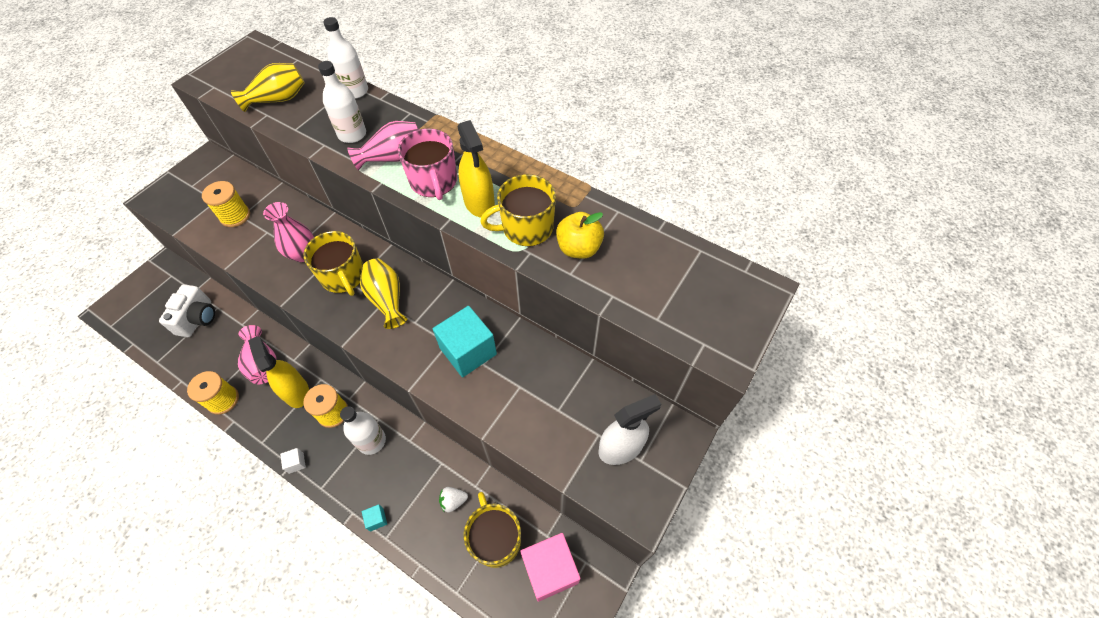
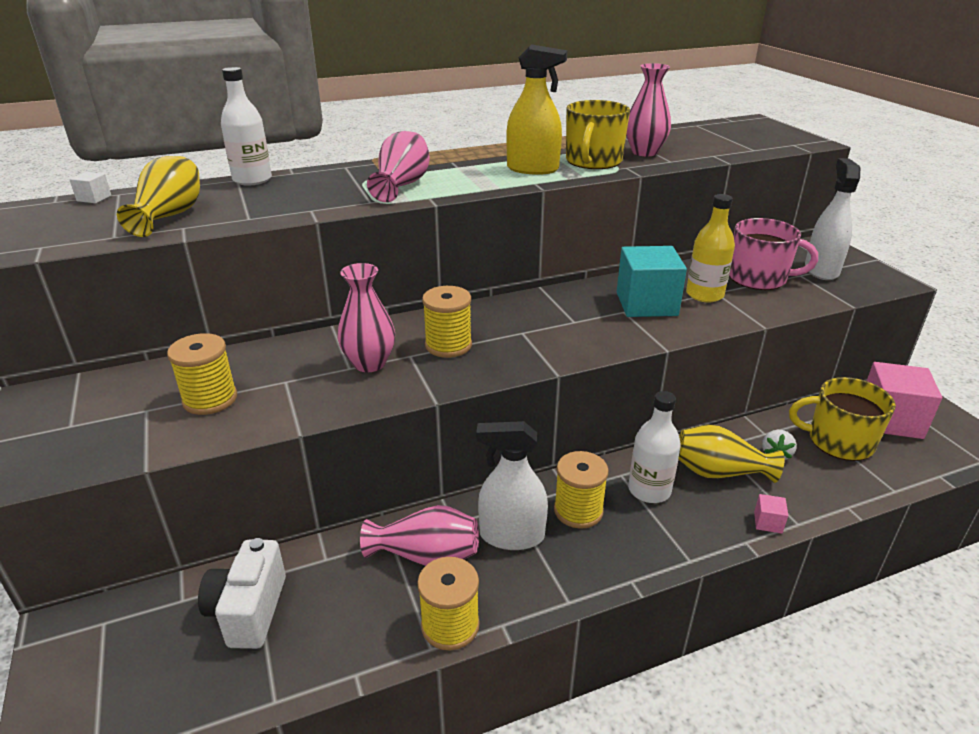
camera: 55 degrees left, 25 degrees down
white camera [159,284,215,337] -> white camera turned 135 degrees counterclockwise [198,538,286,649]
yellow spray bottle [248,336,309,408] -> white spray bottle [476,421,548,550]
white cube [280,448,306,474] -> white cube moved to [69,172,112,203]
yellow mug [303,231,363,296] -> yellow spool [422,286,472,358]
white bottle [318,61,366,143] -> none
yellow vase [360,259,407,329] -> yellow vase moved to [679,425,784,483]
turquoise cube [362,504,387,531] -> pink cube [754,494,788,533]
pink mug [398,128,457,200] -> pink mug moved to [729,218,818,290]
yellow apple [556,212,604,258] -> pink vase [626,63,671,156]
none -> yellow bottle [686,194,735,302]

